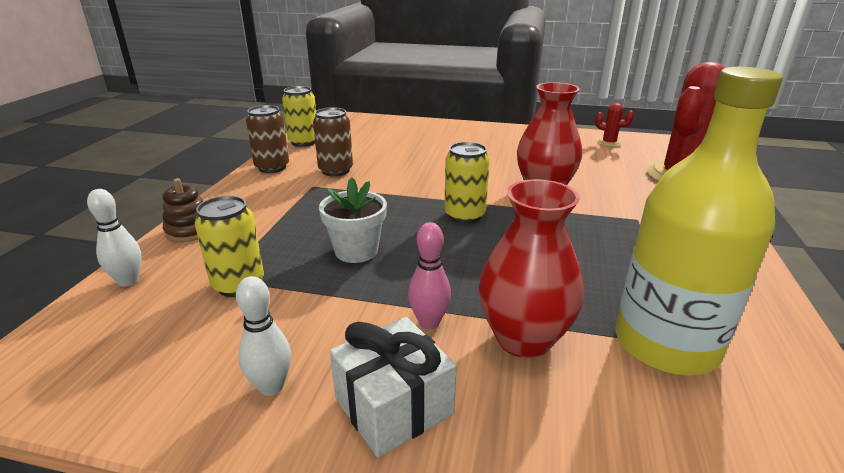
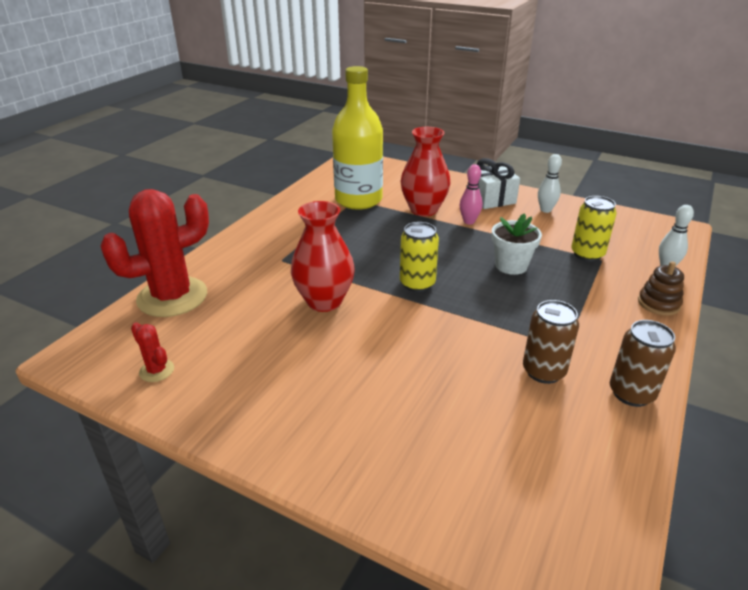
camera: 165 degrees left, 5 degrees up
yellow can [282,86,316,147] -> none

